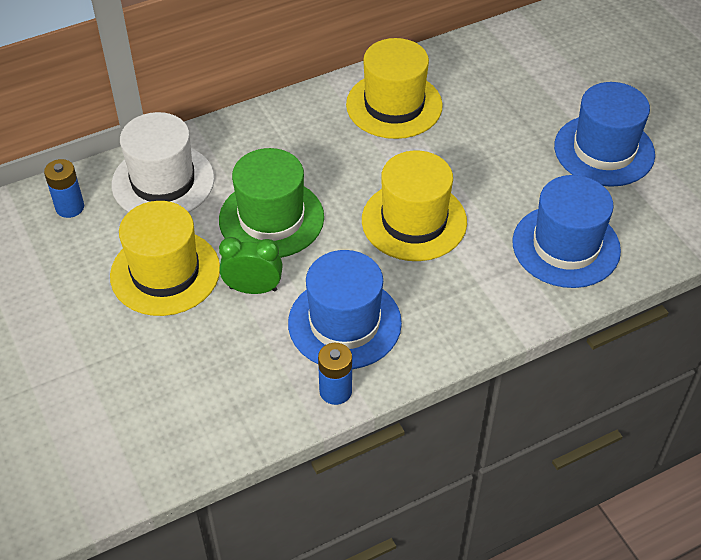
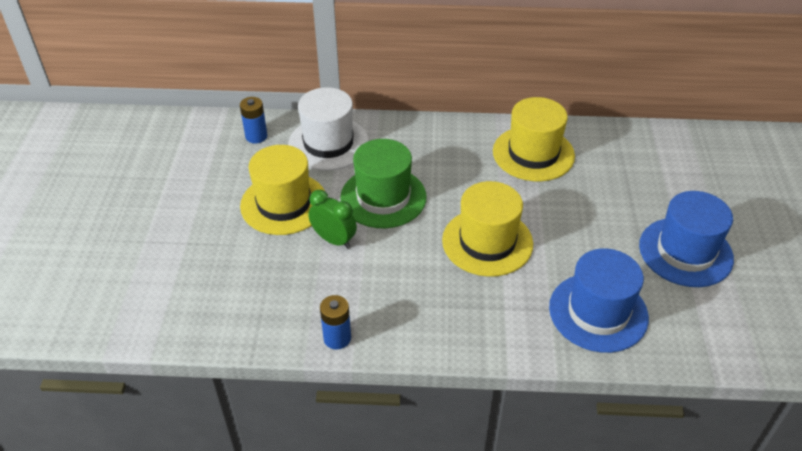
camera: 30 degrees right, 5 degrees down
blue hat [288,250,402,369] -> none

